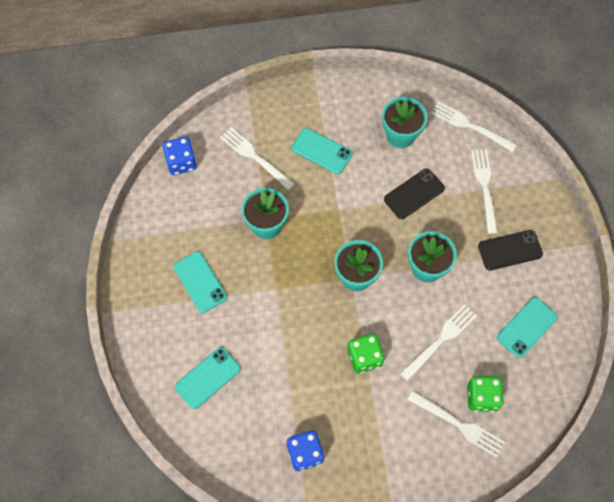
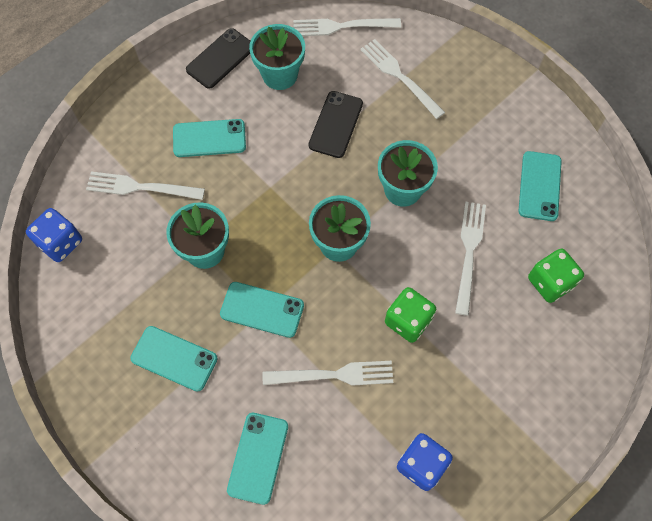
camera: 35 degrees left, 0 degrees up
white fork [407,391,505,458] -> white fork moved to [262,361,393,386]
black phone [478,230,543,270] -> black phone moved to [186,28,250,89]
none -> turquoise phone [220,282,304,338]

